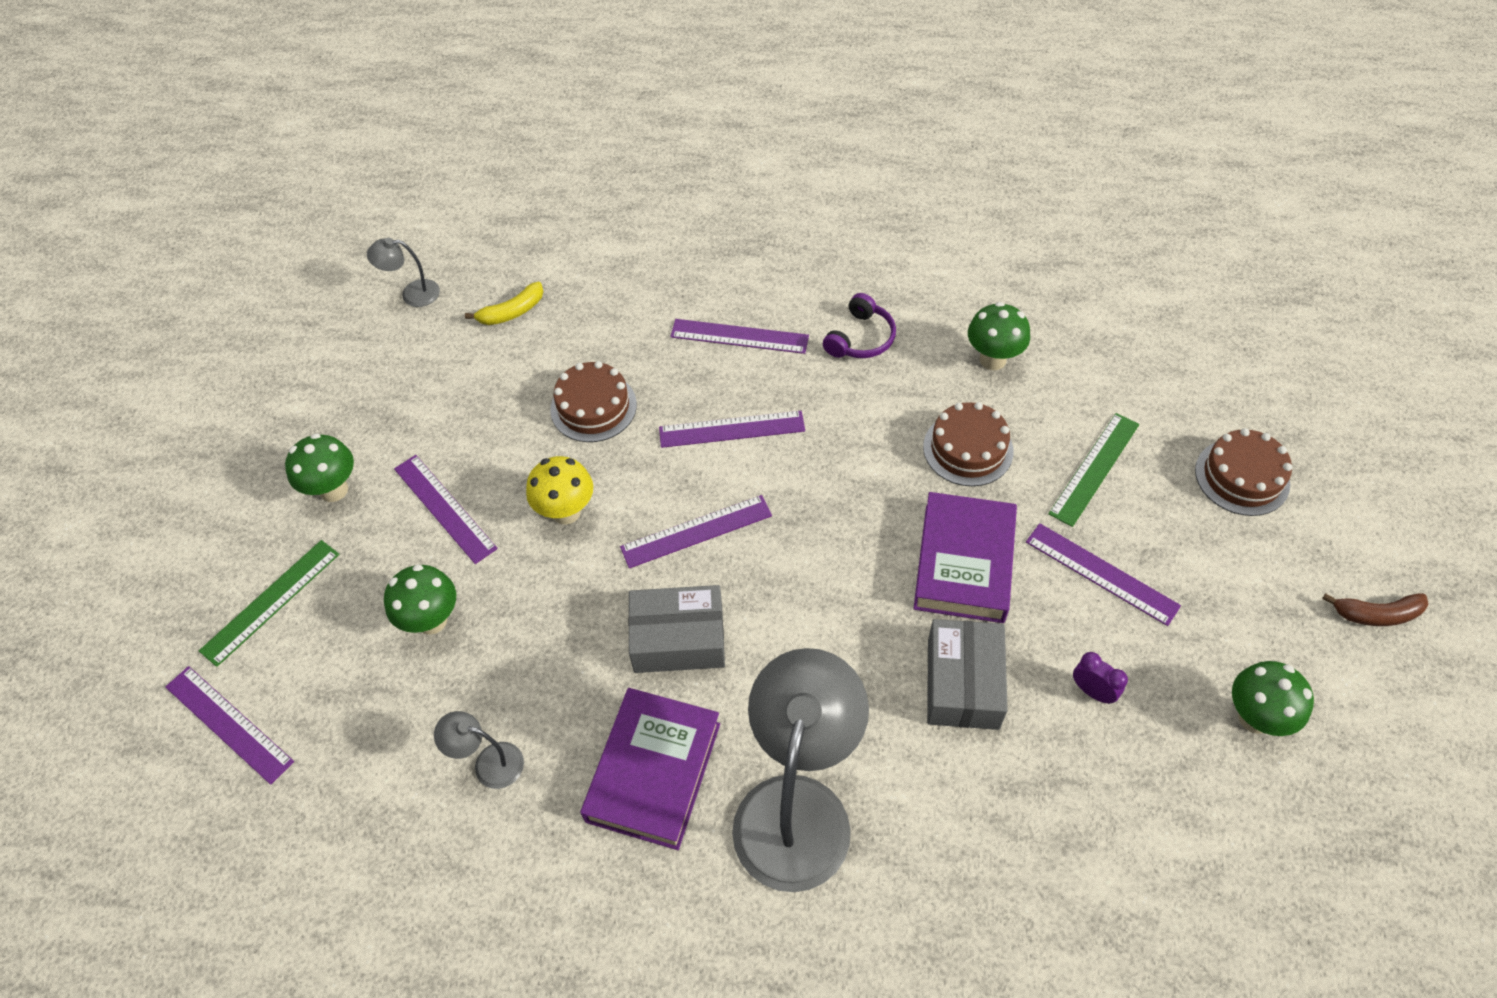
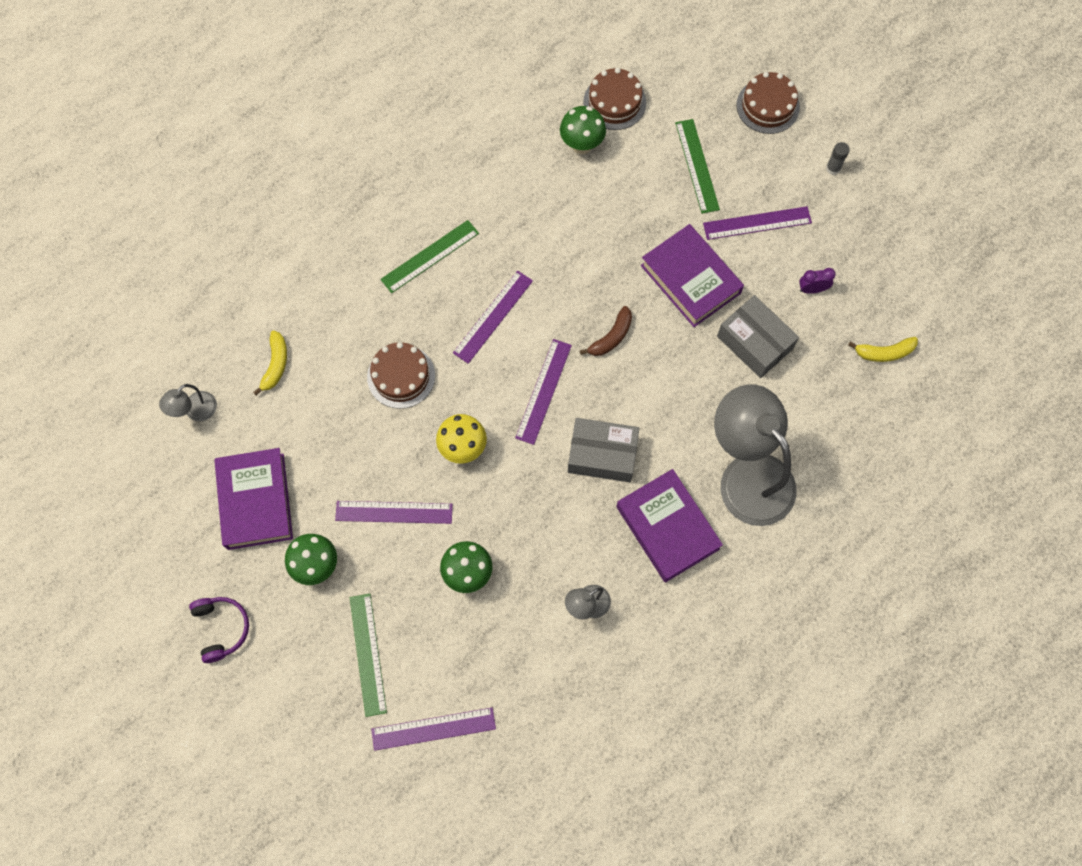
camera: 50 degrees left, 15 degrees up
grey box [628,585,725,673] -> grey box turned 60 degrees clockwise [568,418,640,482]
purple ruler [670,319,809,354] -> green ruler [380,220,479,293]
purple headphones [823,293,896,358] -> purple headphones moved to [189,597,249,663]
brown cake [923,402,1013,486] -> brown cake moved to [583,68,646,130]
green mushroom [1232,661,1314,736] -> none
brown banana [1322,593,1428,626] -> brown banana moved to [580,306,632,356]
none -> purple book [214,448,293,550]
none -> grey glue stick [826,142,850,175]
none -> yellow banana [848,337,918,362]

